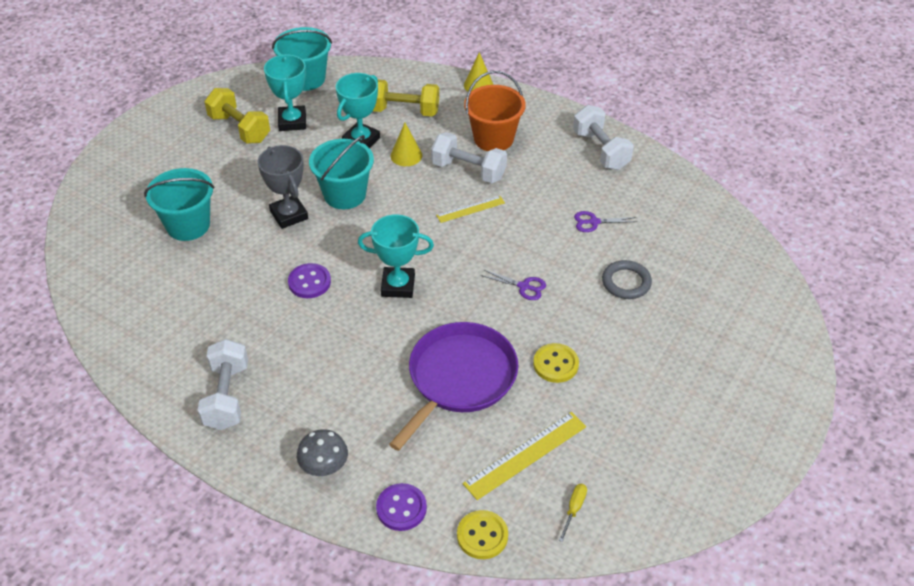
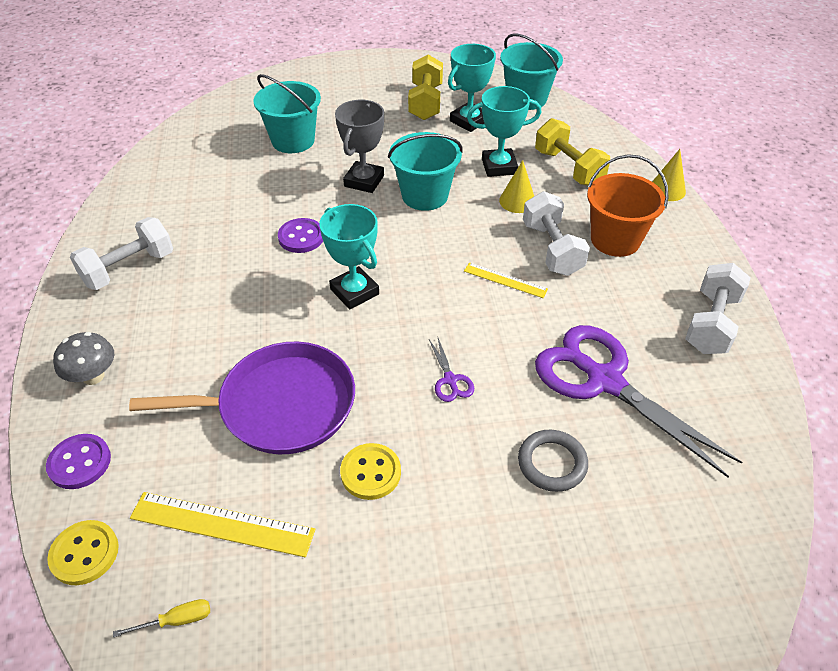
camera: 50 degrees right, 0 degrees up
purple scissors [574,211,638,232] -> purple scissors [535,325,742,478], size x2.50

